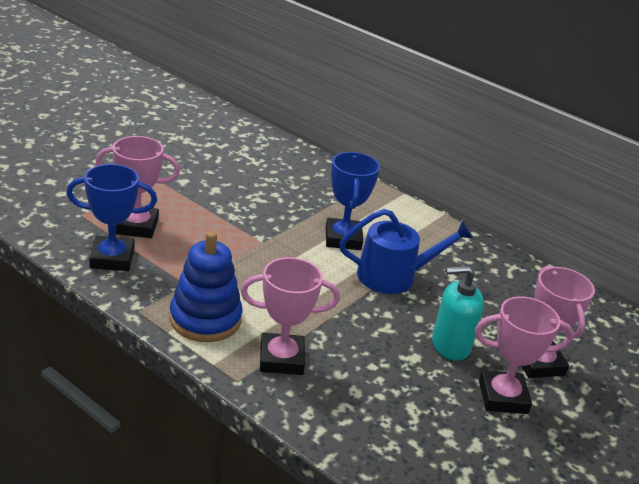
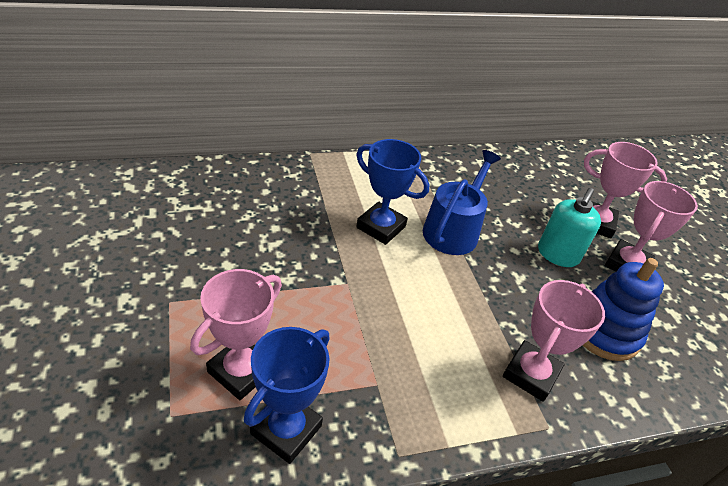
camera: 55 degrees left, 10 degrees up
blue stacking toy [169,231,242,342] -> blue stacking toy moved to [583,258,664,361]

